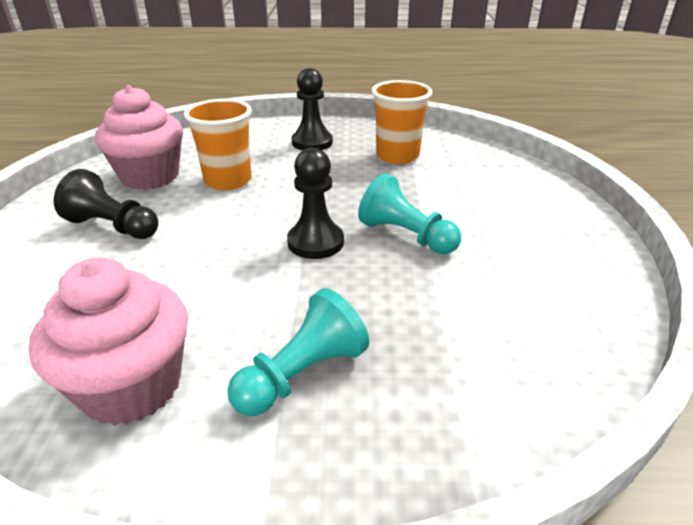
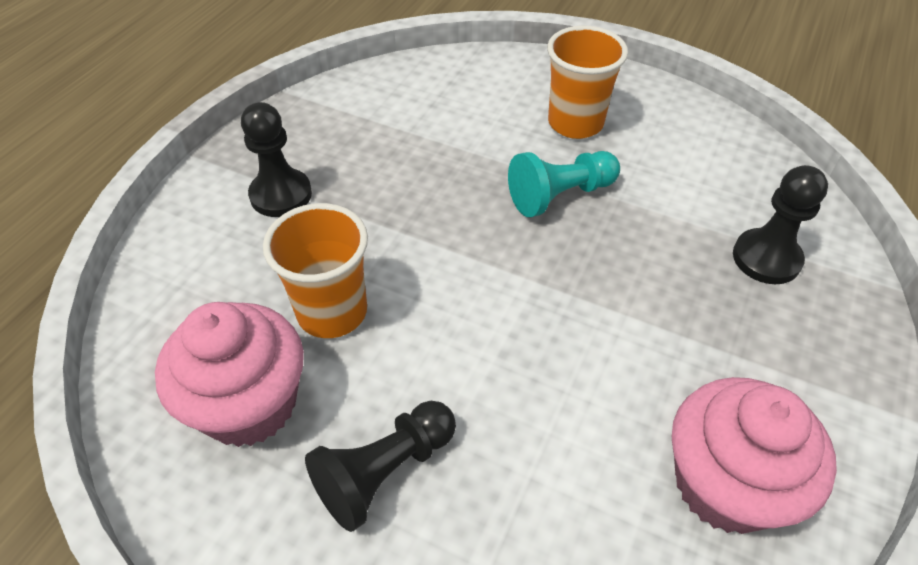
camera: 65 degrees left, 15 degrees up
turquoise pawn [227,288,369,416] -> none
black pawn [287,148,344,259] -> black pawn moved to [733,165,828,284]
orange cup [371,80,432,164] -> orange cup moved to [547,25,628,139]

